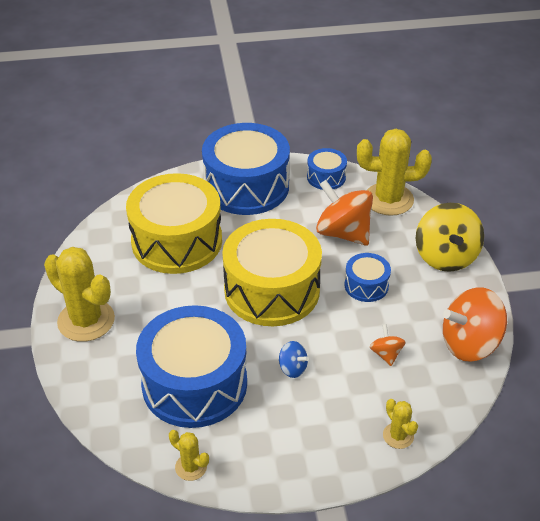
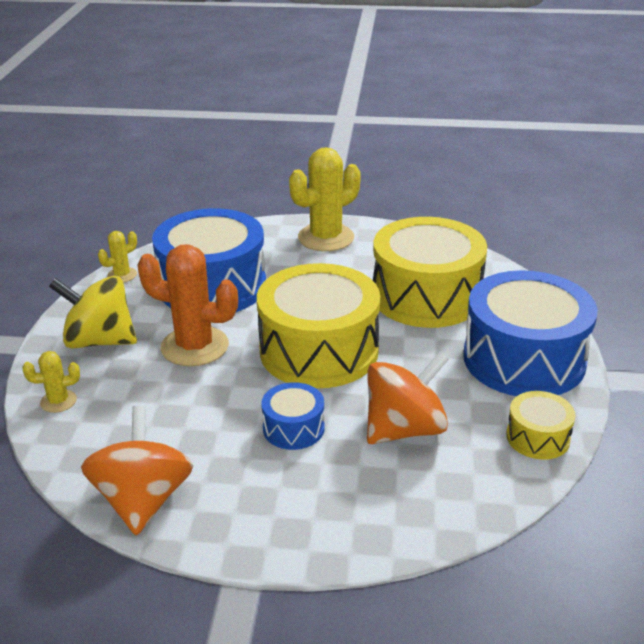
camera: 105 degrees right, 10 degrees down
blue spinning top [279,341,309,378] -> orange cactus [137,244,238,366]
blue drum [307,148,347,190] -> yellow drum [506,391,575,460]
yellow cactus [357,129,432,216] -> none
orange spinning top [370,324,405,366] -> none
yellow spinning top [416,203,484,272] -> yellow spinning top moved to [49,276,137,349]

